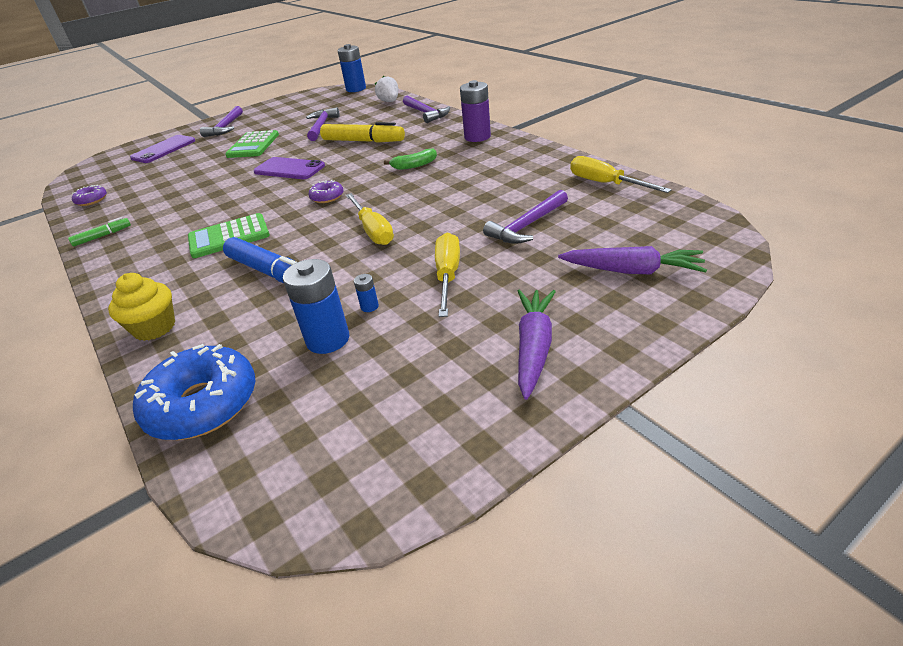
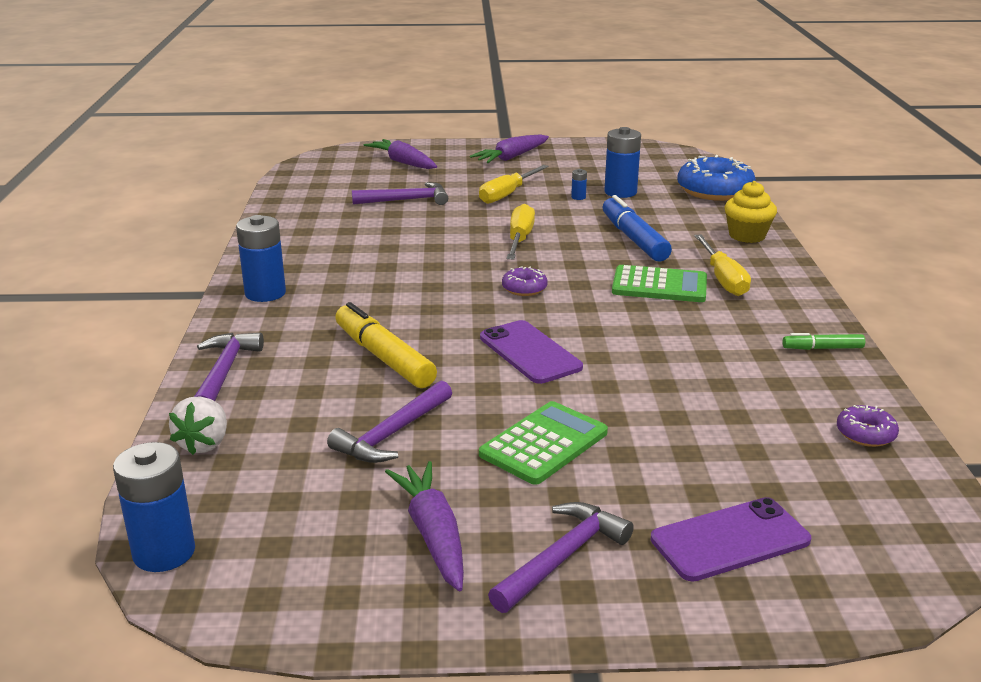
camera: 150 degrees left, 10 degrees down
green banana [384,149,437,170] -> none
purple battery [460,80,491,142] -> blue battery [236,215,286,302]
yellow screwdriver [570,156,672,193] -> yellow screwdriver moved to [694,234,751,296]
none -> purple carrot [385,461,464,591]

